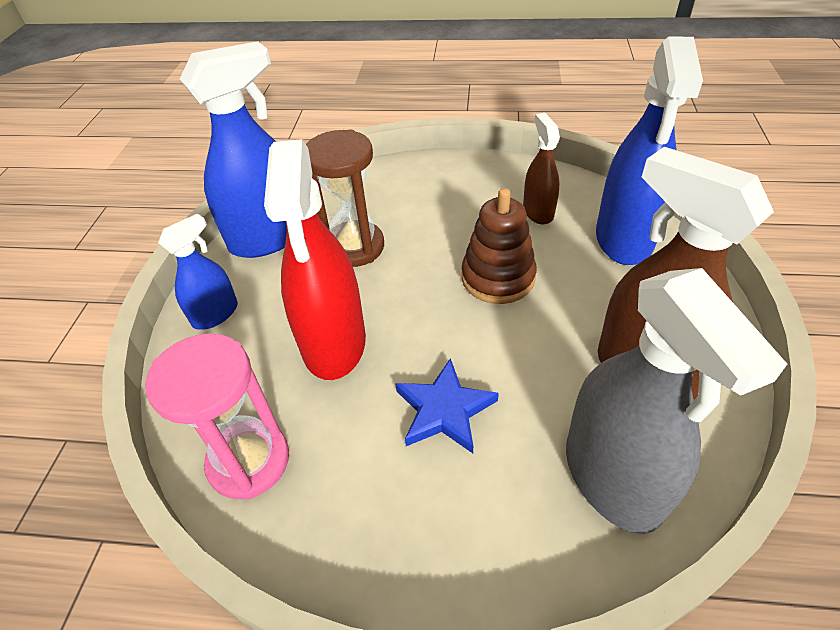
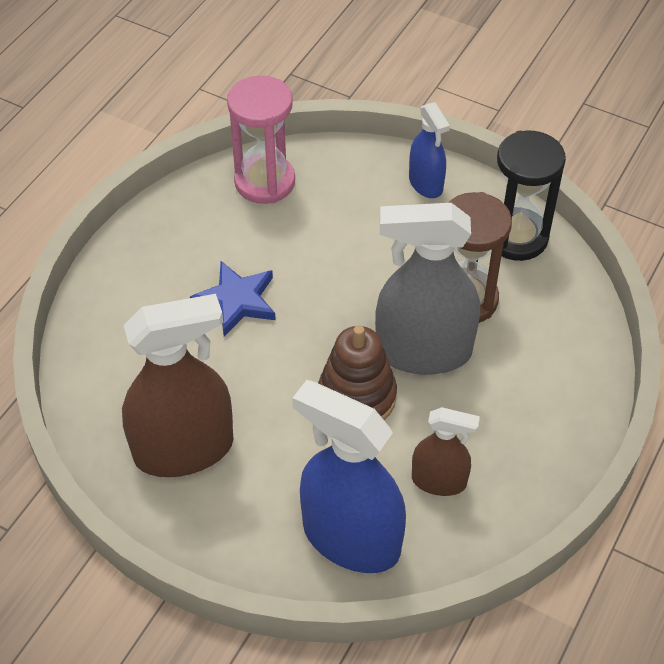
camera: 110 degrees right, 5 degrees up
blue spray bottle [180,41,287,258] -> black hourglass [497,130,566,261]
red spray bottle [264,139,366,380] -> none
grey spray bottle [566,268,787,534] -> grey spray bottle moved to [375,203,480,375]

